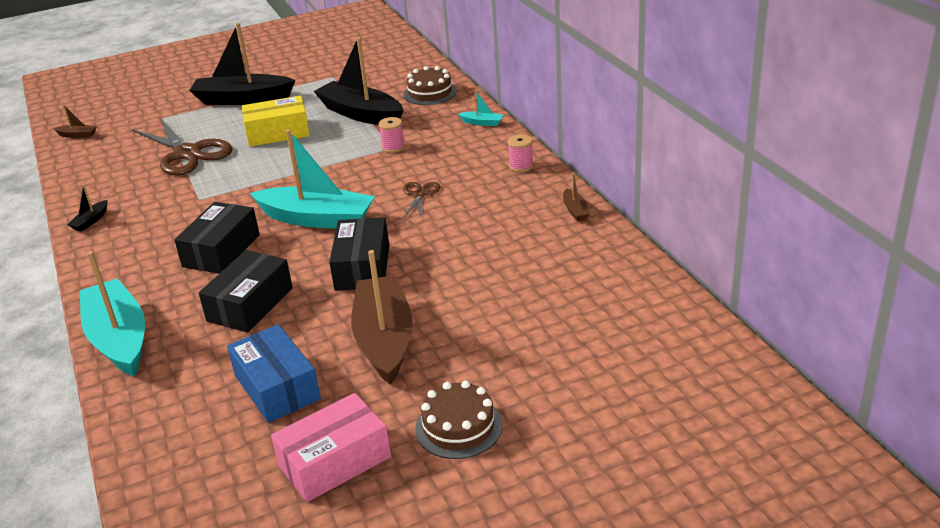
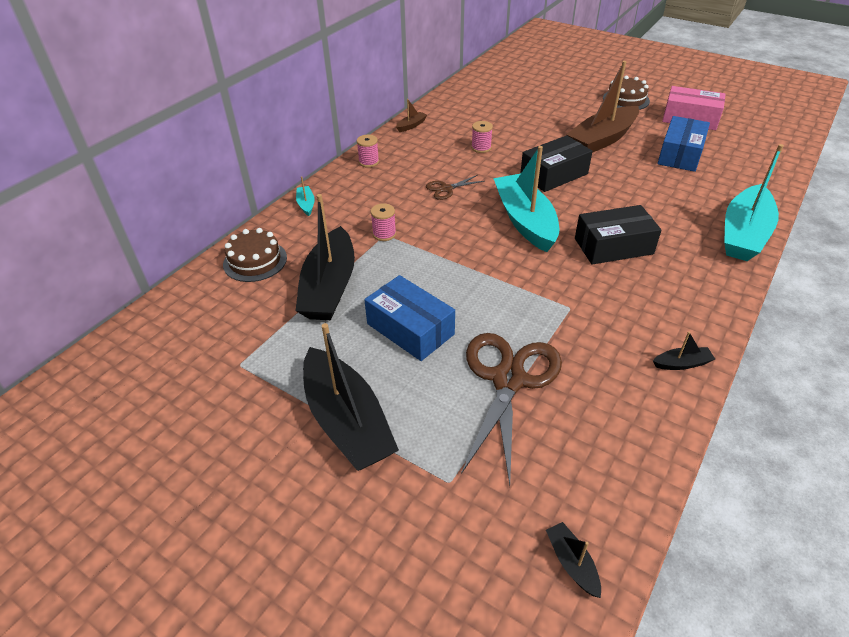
camera: 125 degrees left, 10 degrees up
brown boat [53,104,97,138] -> black boat [546,522,601,598]
black box [199,250,293,332] -> none
yellow box [242,95,310,147] -> blue box [364,275,455,361]
none -> pink spool [471,121,493,153]

